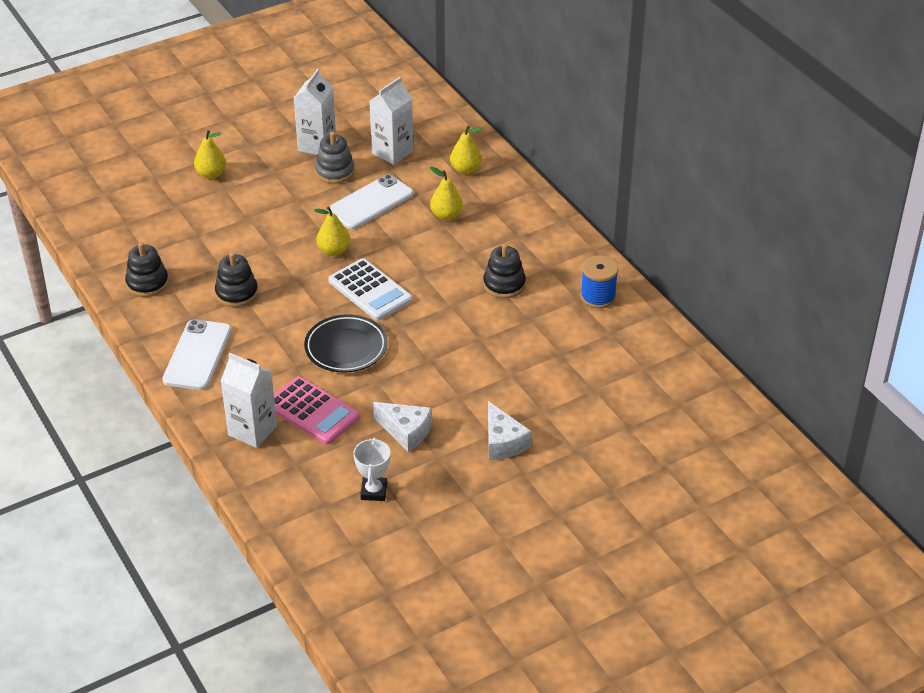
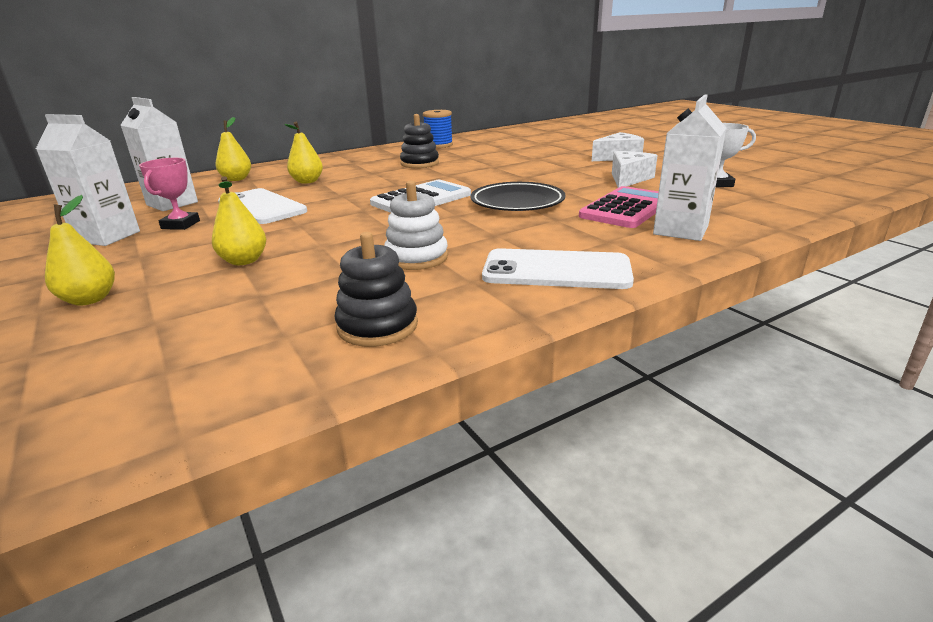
camera: 90 degrees left, 15 degrees down
black stacking toy [215,252,258,307] -> white stacking toy [384,181,448,270]
yellow pear [314,206,350,256] -> yellow pear moved to [212,176,266,265]
grey stacking toy [315,132,355,184] -> pink trophy [139,158,200,230]

